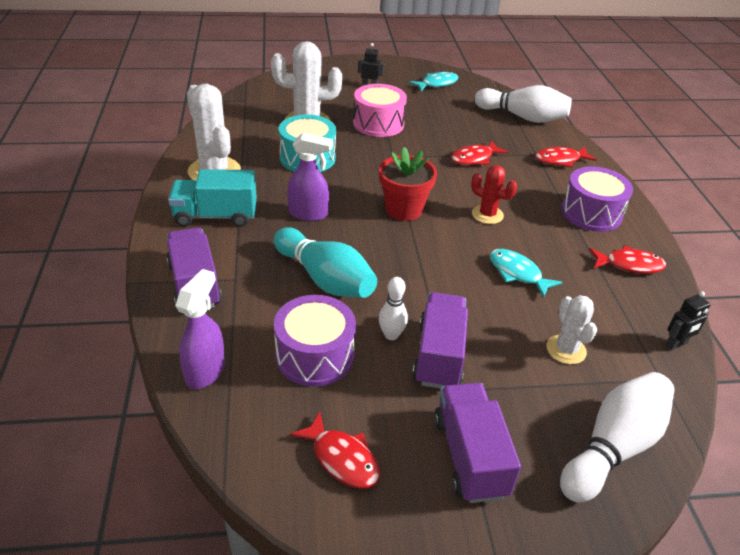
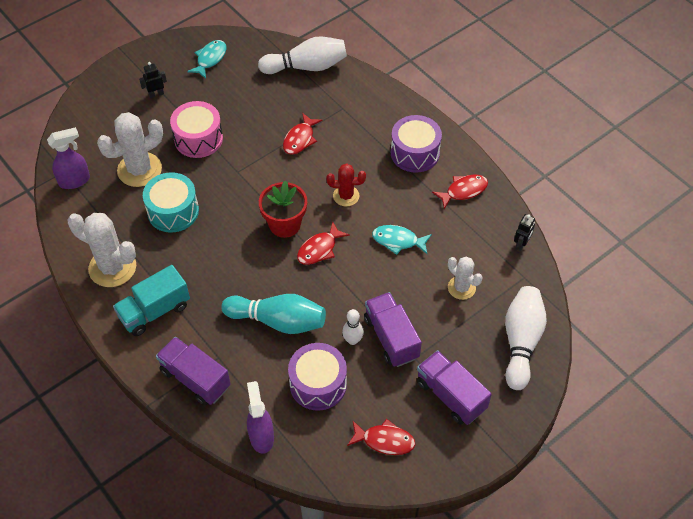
camera: 30 degrees left, 15 degrees up
purple spray bottle [287,133,333,221] -> purple spray bottle moved to [47,127,90,189]
red fish [535,147,597,167] -> red fish moved to [297,221,350,265]

